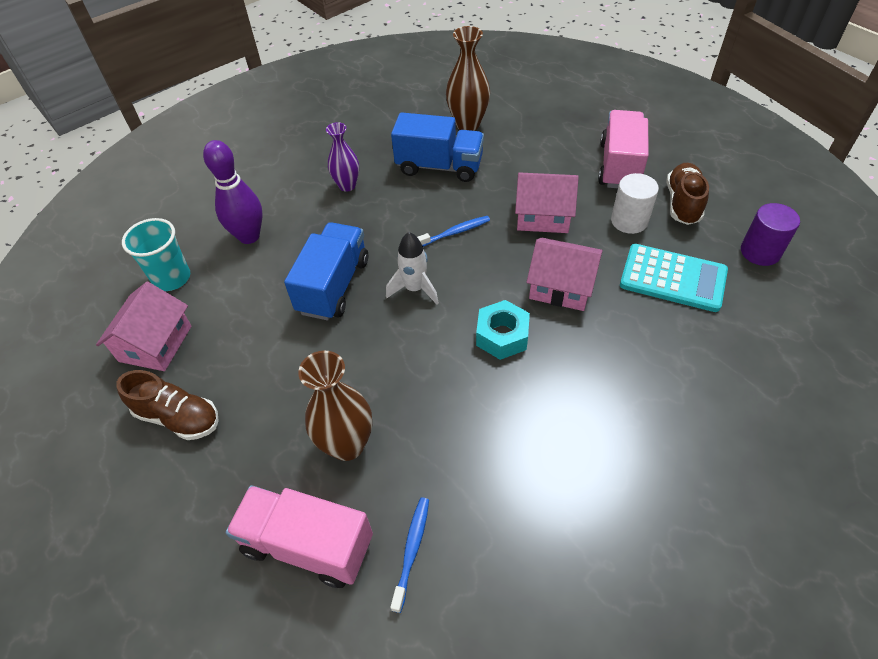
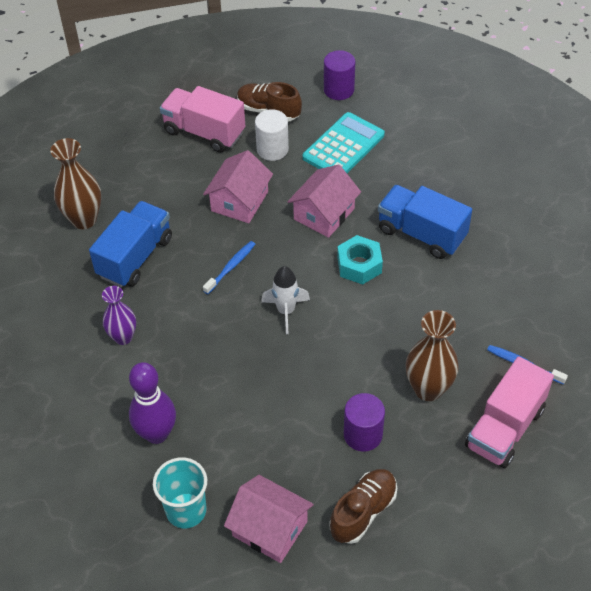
camera: 75 degrees left, 0 degrees up
blue truck [284,222,368,320] -> blue truck moved to [378,185,472,259]
blue toothbrush [417,216,490,247] -> blue toothbrush turned 45 degrees clockwise [203,241,255,294]
none -> purple cylinder [344,393,385,452]

